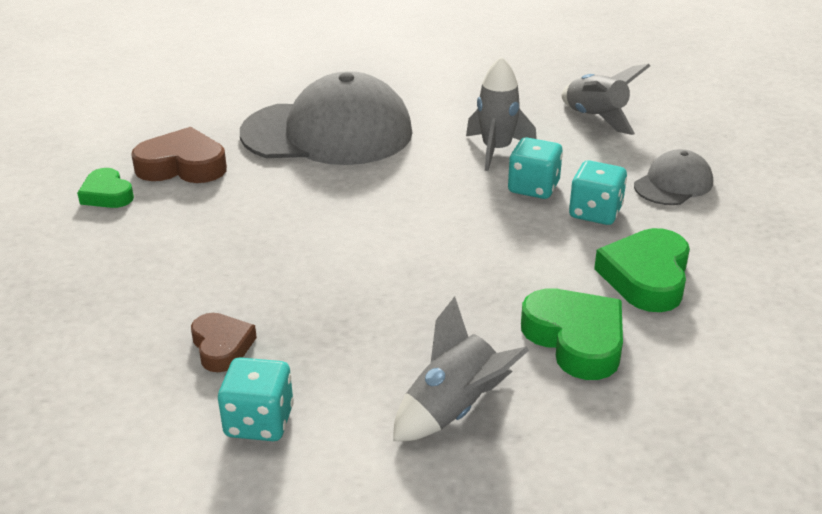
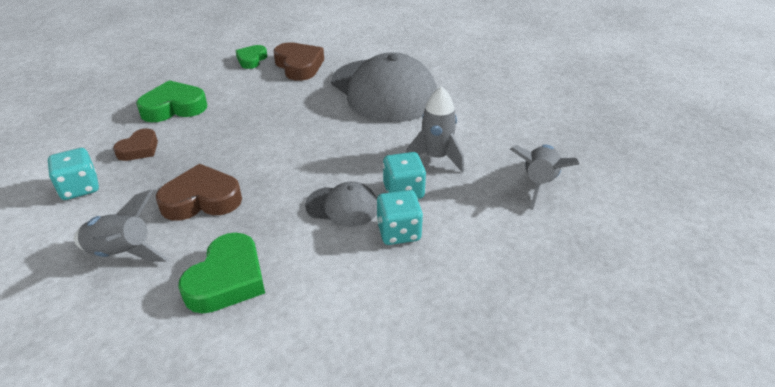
camera: 55 degrees right, 5 degrees up
green heart [594,228,690,312] -> green heart moved to [136,80,207,122]
grey cap [634,149,713,205] -> grey cap moved to [305,181,377,227]
none -> brown heart [156,164,242,221]

